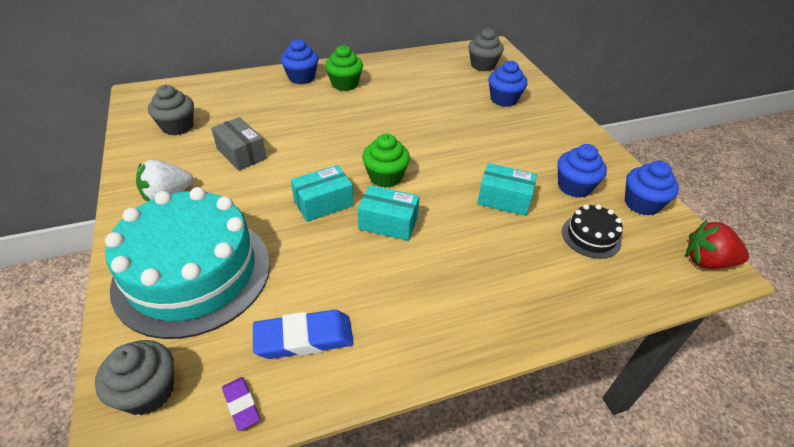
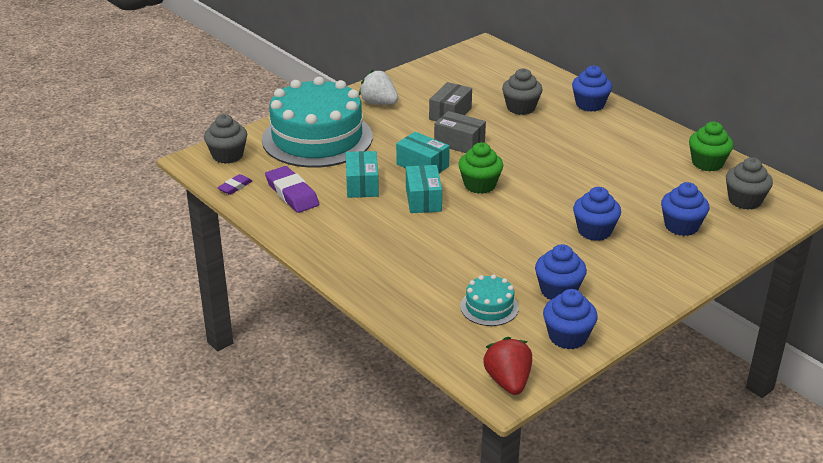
camera: 70 degrees right, 10 degrees down
grey cupcake [148,85,194,135] -> grey cupcake moved to [502,68,542,115]
blue eraser [253,310,354,359] -> purple eraser [265,166,319,213]
green cupcake [325,45,363,91] -> green cupcake moved to [689,122,734,171]
turquoise box [477,163,537,216] -> turquoise box moved to [346,151,379,198]
black cake [562,204,623,259] -> turquoise cake [460,274,519,326]
none -> grey box [434,111,486,153]
none -> blue cupcake [573,187,621,241]

